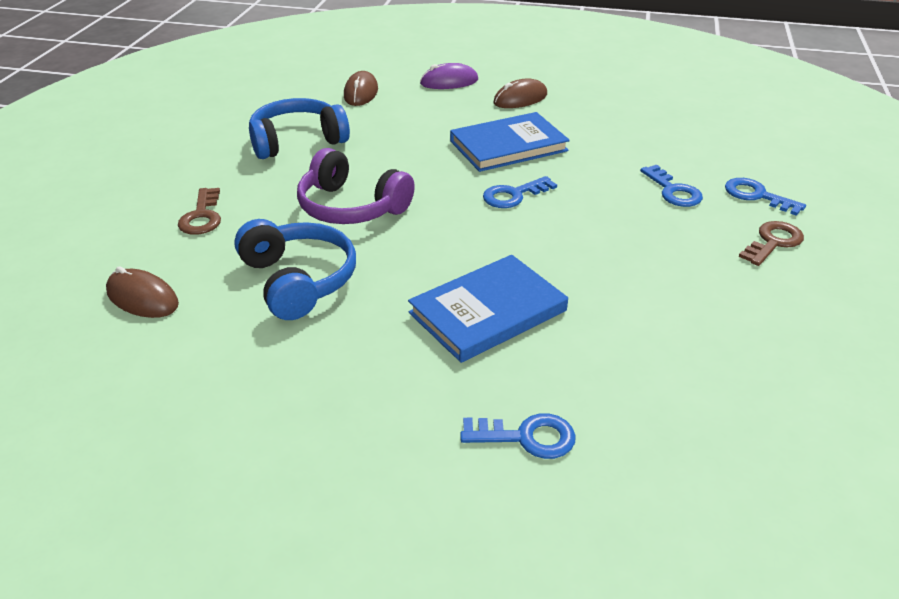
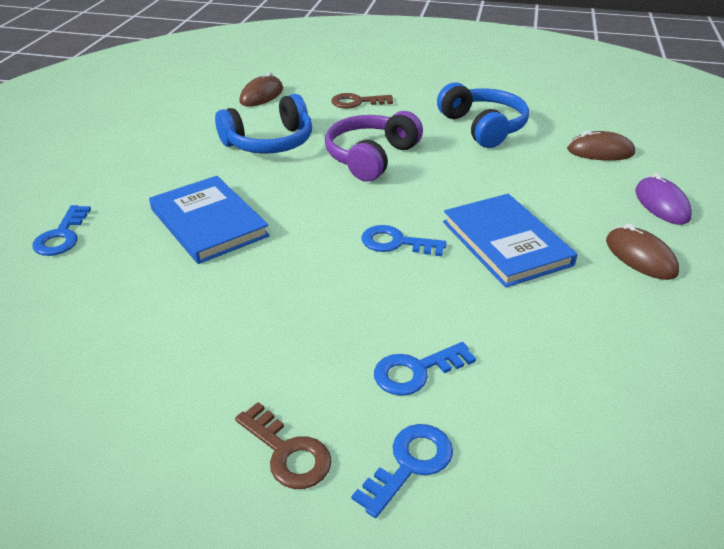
camera: 90 degrees right, 0 degrees up
blue key [483,176,557,208] -> blue key turned 45 degrees counterclockwise [362,225,447,256]

